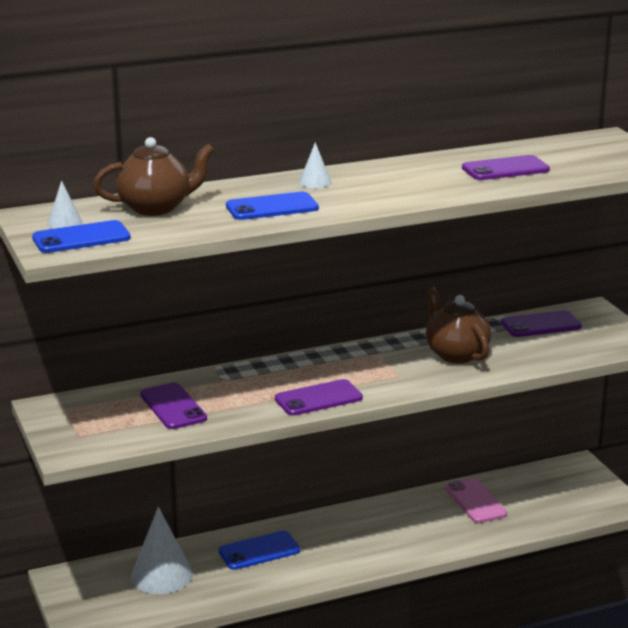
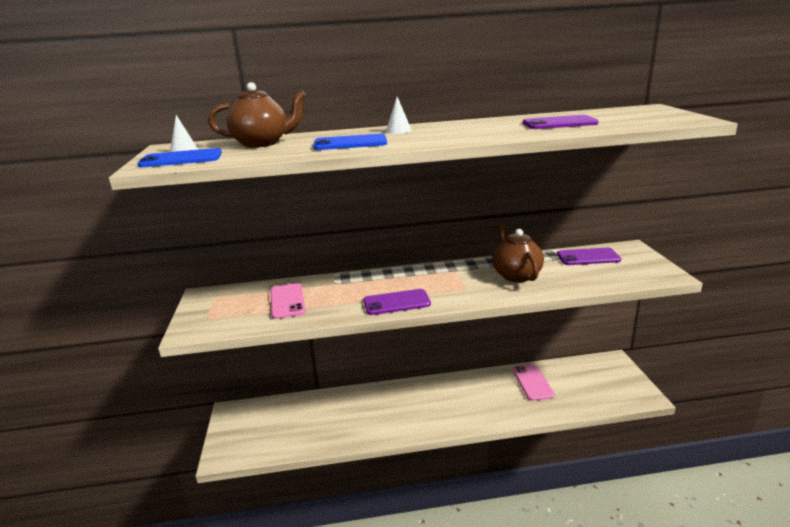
camera: 15 degrees right, 0 degrees up
white cone [131,507,193,594] -> none
purple phone [140,383,207,429] -> pink phone [270,283,306,319]
blue phone [218,531,300,570] -> none

